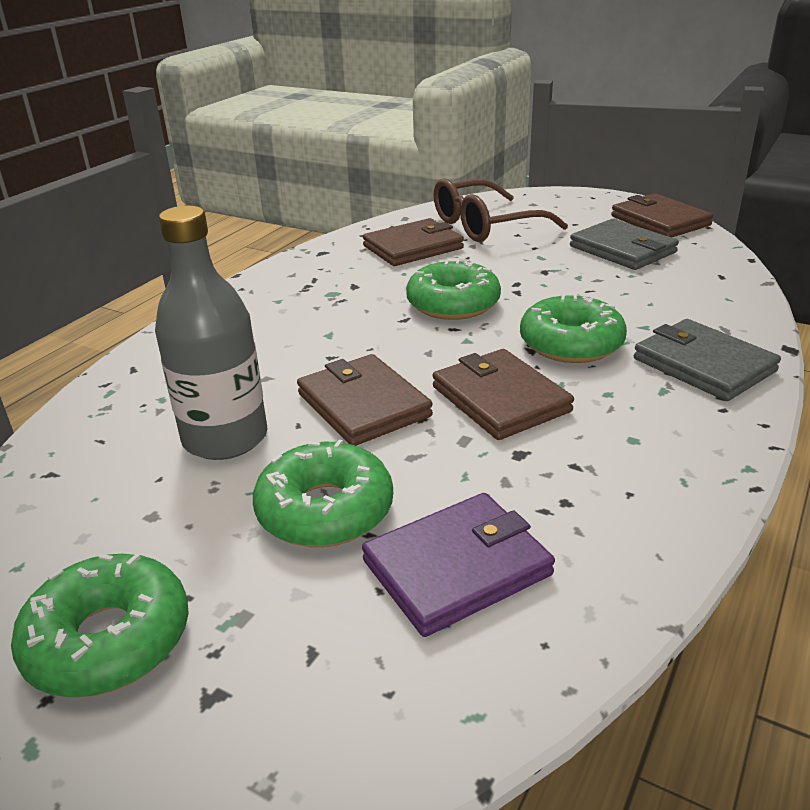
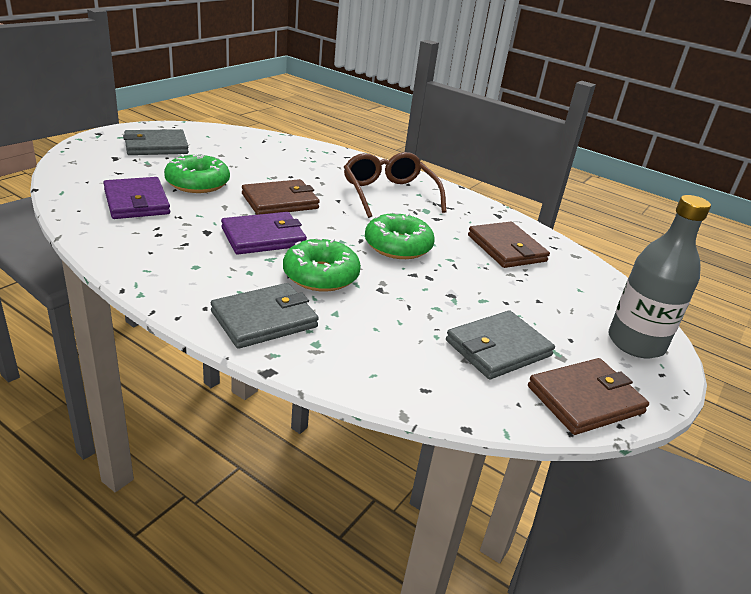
camera: 90 degrees right, 0 degrees up
green donut [11,554,189,697] -> grey wallet [123,129,189,155]
grey bottle [155,206,267,460] -> grey bottle moved to [609,195,711,358]
brown wallet [432,349,574,440] -> purple wallet [221,212,307,255]
brown glasses [434,178,568,242] -> brown glasses moved to [344,152,447,218]

